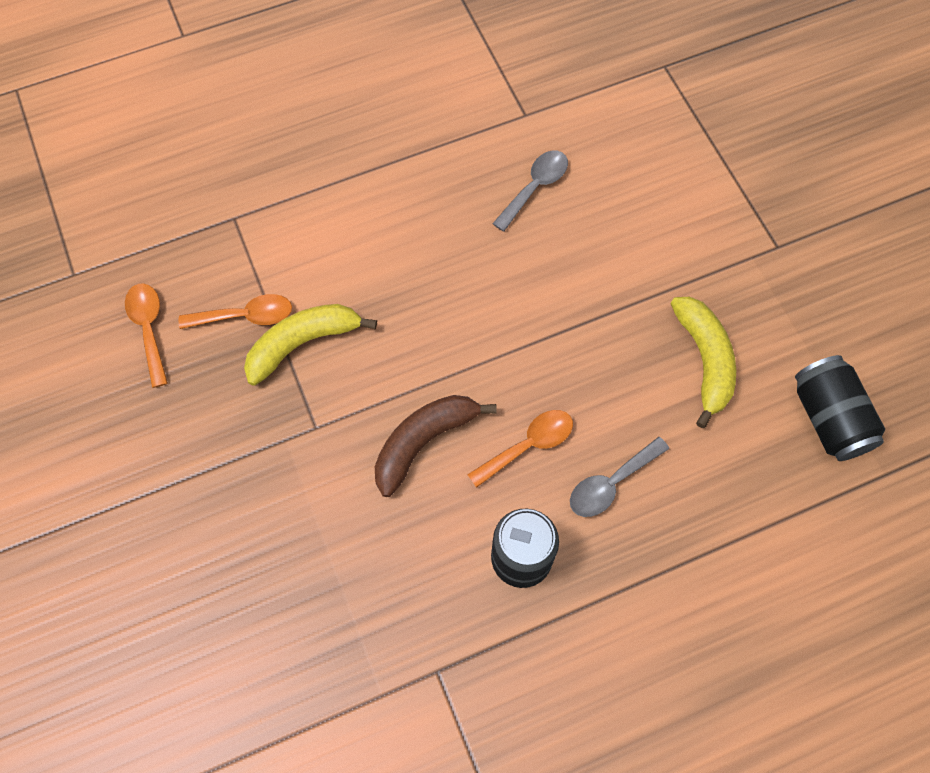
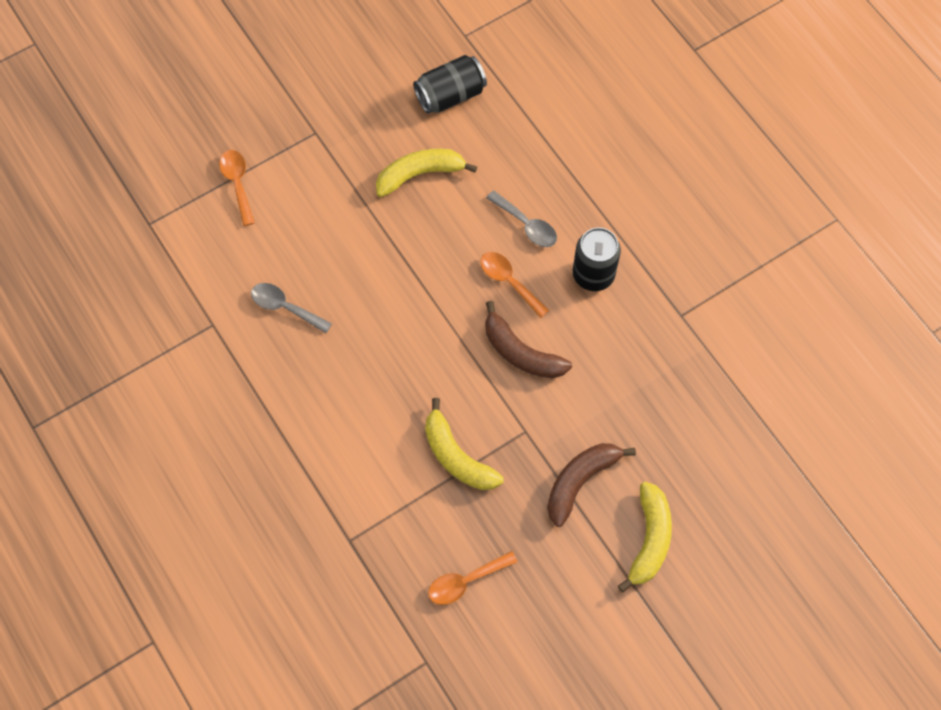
camera: 100 degrees left, 0 degrees up
orange spoon [179,294,292,329] -> orange spoon moved to [219,150,255,226]
none -> brown banana [547,443,636,527]
none -> yellow banana [618,482,672,592]

